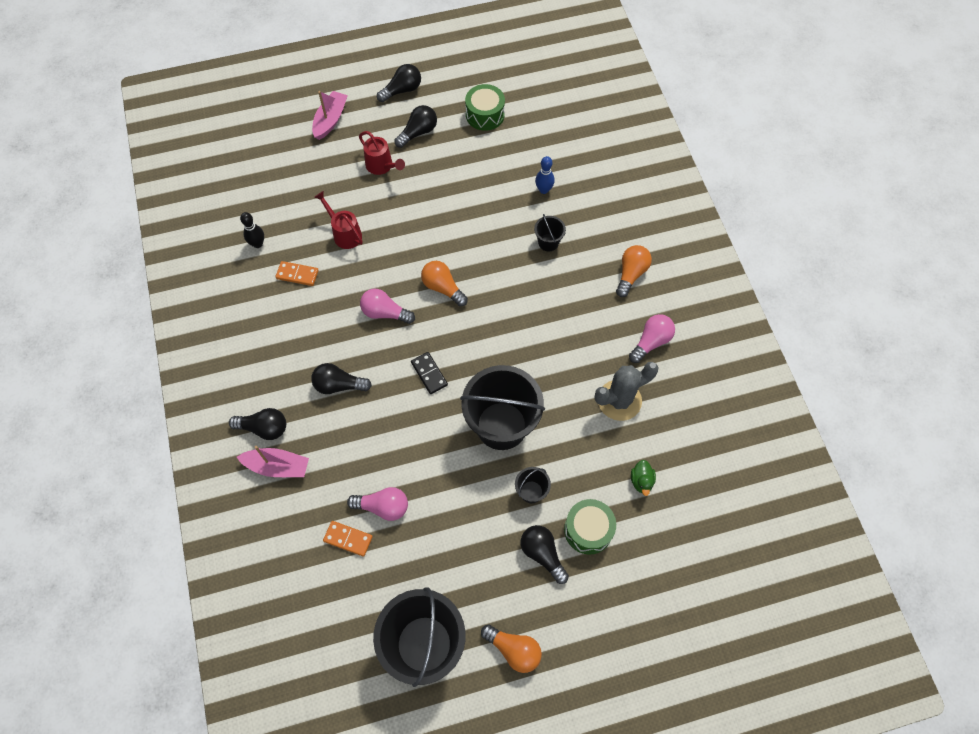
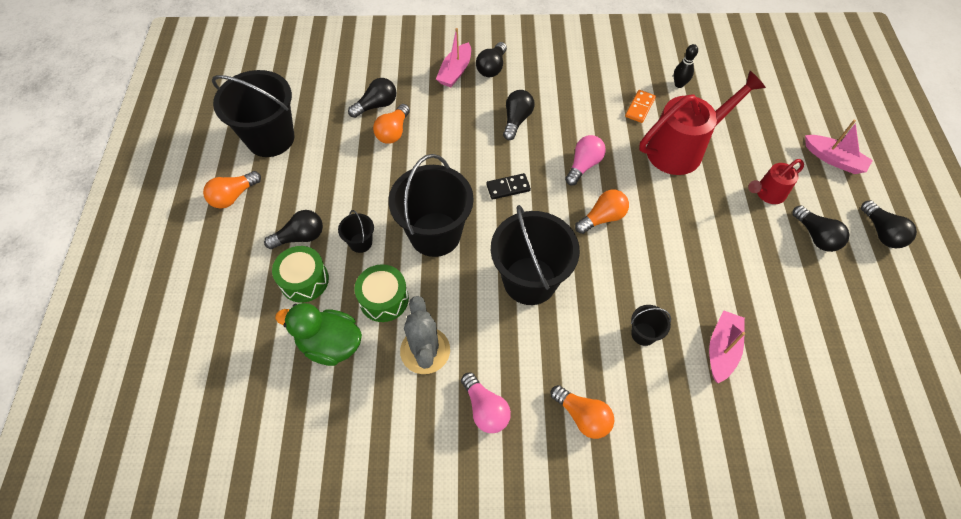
camera: 105 degrees right, 5 degrees down
red watering can [314,191,363,249] -> red watering can [639,71,766,175], size x1.91
orange domino [323,521,373,557] -> black light bulb [348,78,396,118]
pink light bulb [347,487,408,521] -> orange light bulb [373,104,410,144]
green drum [465,84,505,131] -> green drum moved to [355,264,409,322]
blue bowling pin [535,156,555,194] -> pink boat [709,310,745,383]
green duck [631,460,656,496] -> green duck [275,303,362,366], size x2.03
none -> black bucket [491,205,580,305]

